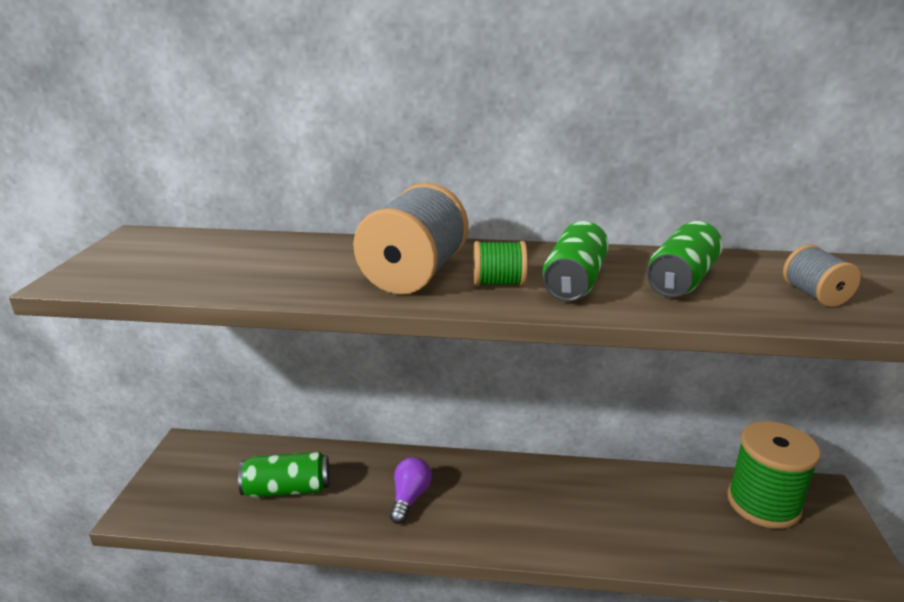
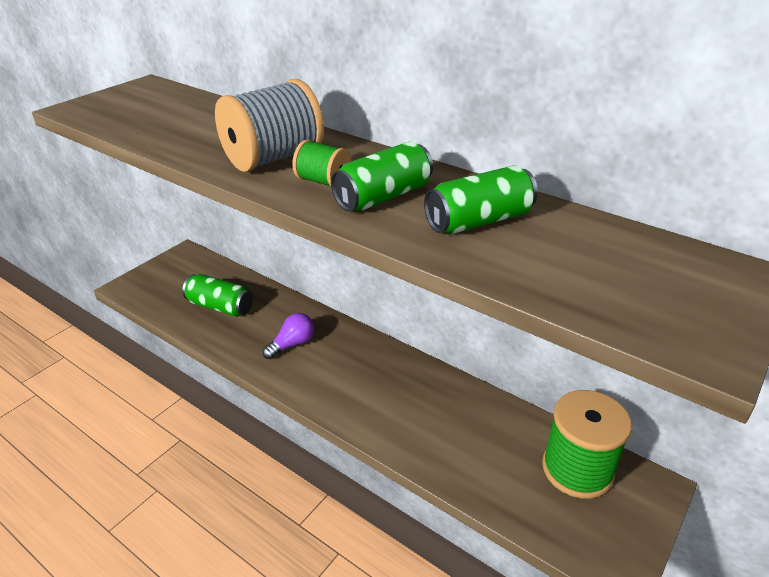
camera: 30 degrees right, 10 degrees up
grey spool [783,244,861,307] -> none

